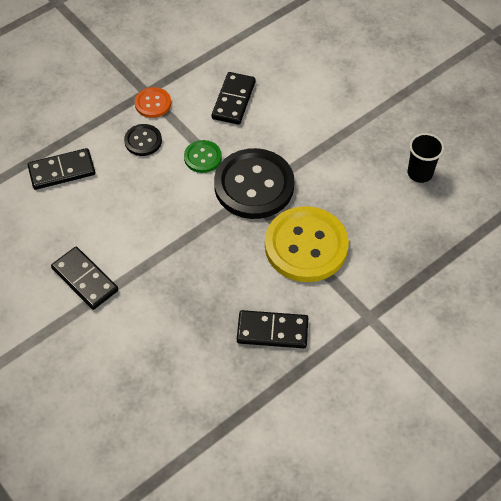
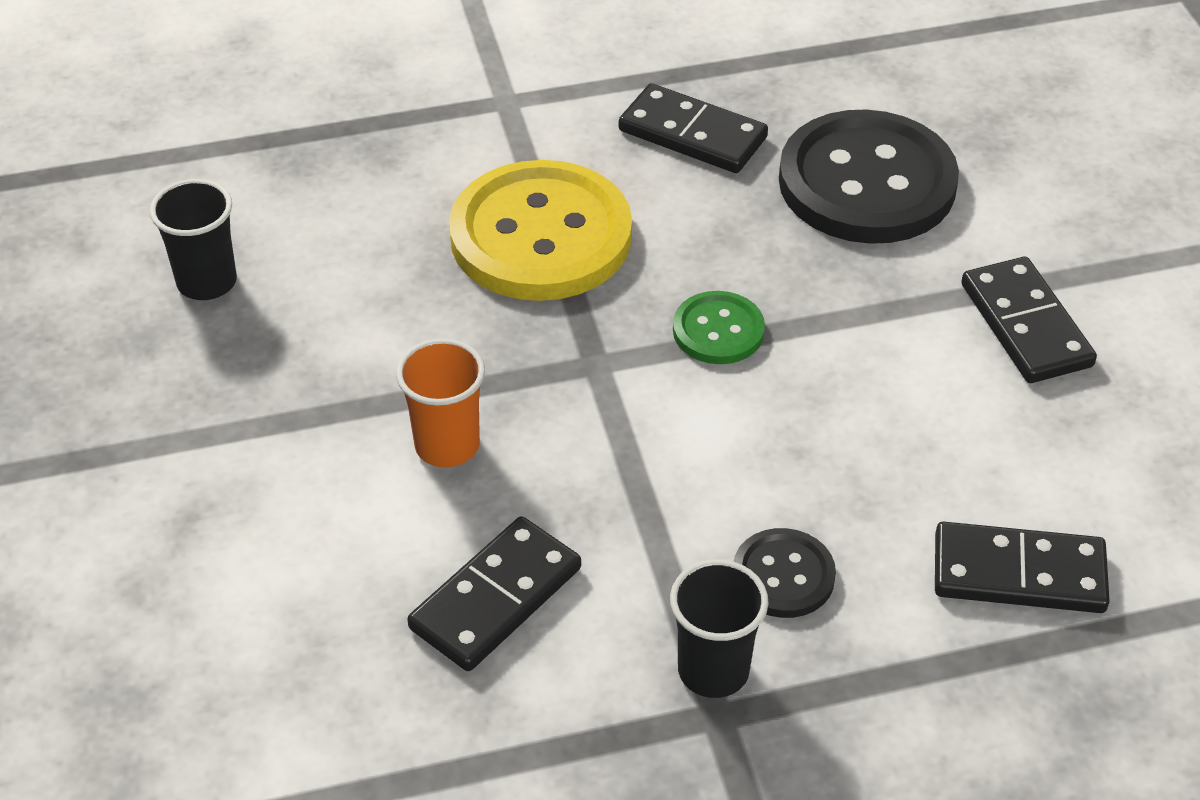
camera: 155 degrees left, 10 degrees down
orange button [135,87,171,118] -> black cup [670,560,768,698]
green button [184,140,222,173] -> green button moved to [673,291,765,364]
black button [214,148,295,219] -> black button moved to [779,110,959,244]
none -> orange cup [396,339,485,467]

